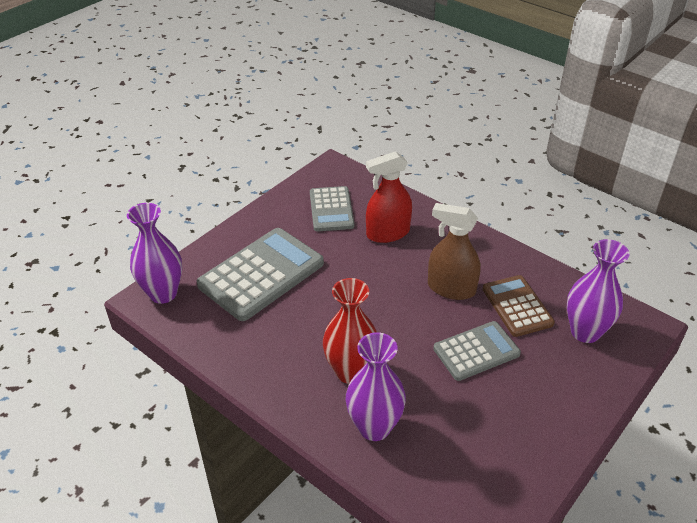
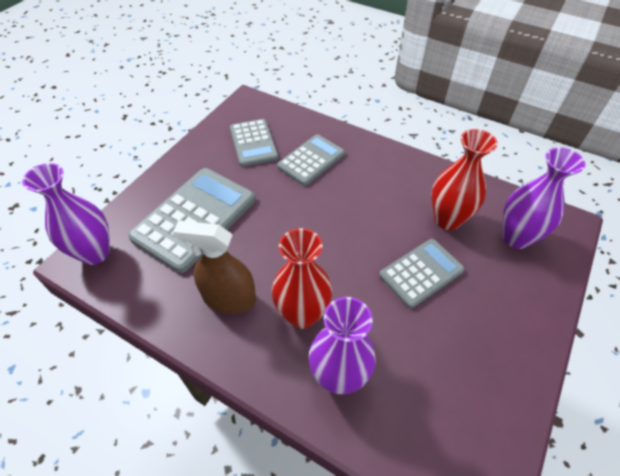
camera: 10 degrees left, 10 degrees up
red spray bottle [366,151,412,243] -> grey calculator [277,134,345,186]
brown spray bottle [428,203,481,300] -> brown spray bottle moved to [173,221,256,314]
brown calculator [482,275,555,337] -> red vase [431,129,498,230]

